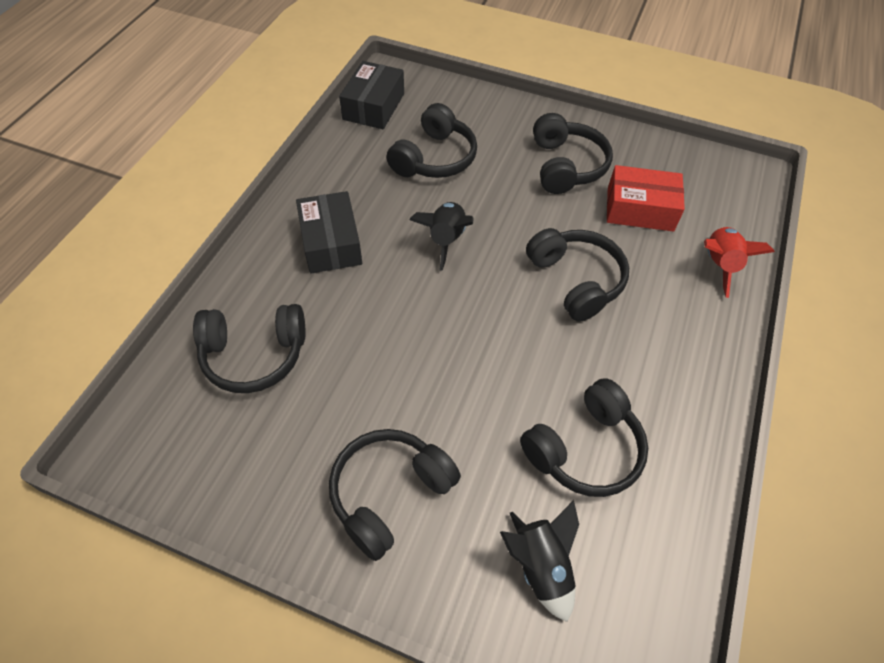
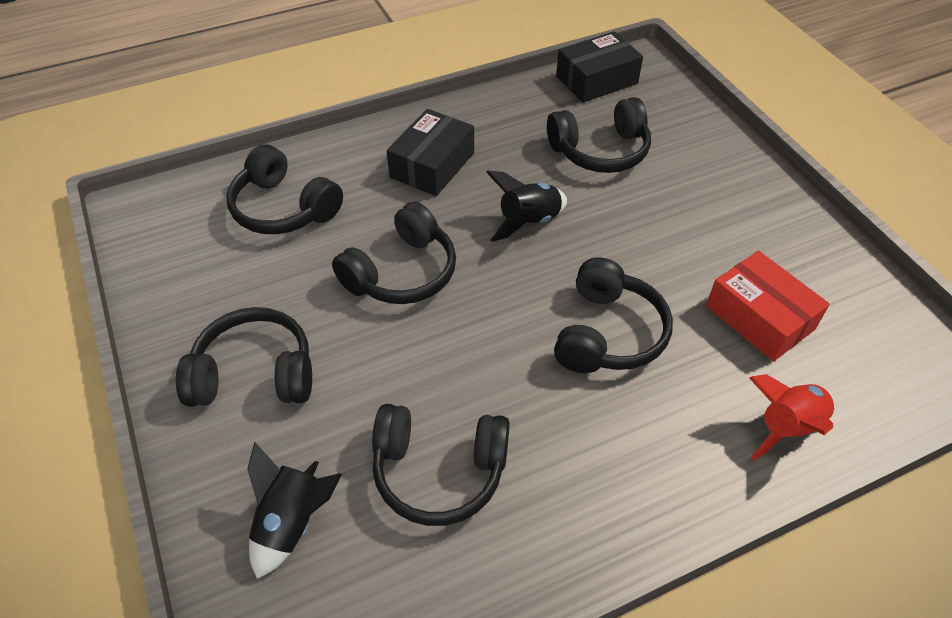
camera: 45 degrees right, 5 degrees down
black headphones [533,113,613,194] -> black headphones moved to [332,202,456,304]

